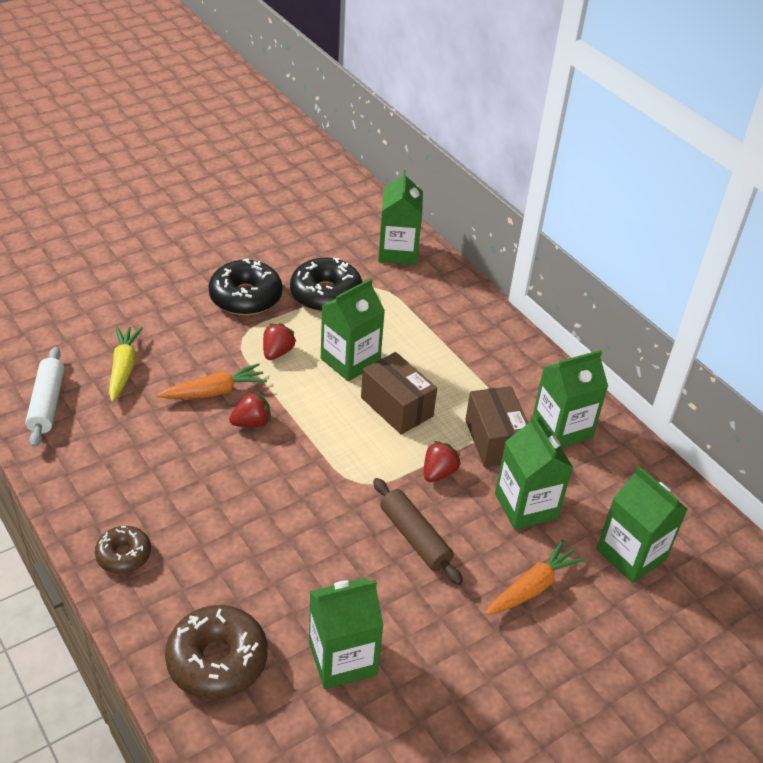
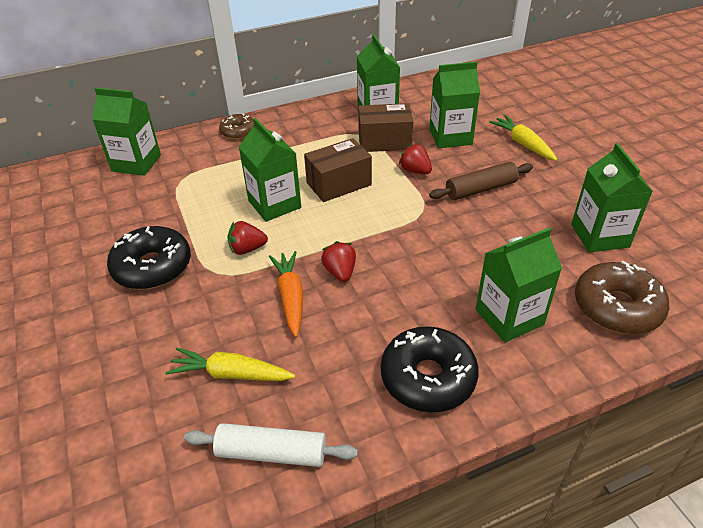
camera: 75 degrees left, 0 degrees up
brown donut [95,526,151,574] -> brown donut moved to [219,114,254,140]
red strawberry [263,323,296,360] -> red strawberry turned 45 degrees counterclockwise [227,221,268,255]
black donut [290,257,363,312] -> black donut moved to [381,326,479,412]
orange carrot [485,540,586,616] -> yellow carrot [489,115,557,161]
green carton [597,466,688,583] -> green carton moved to [476,227,562,343]

